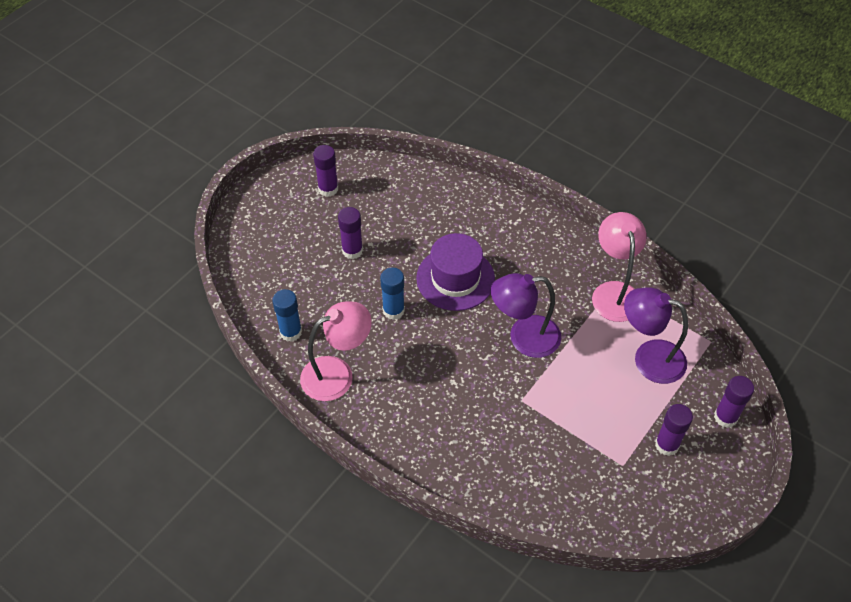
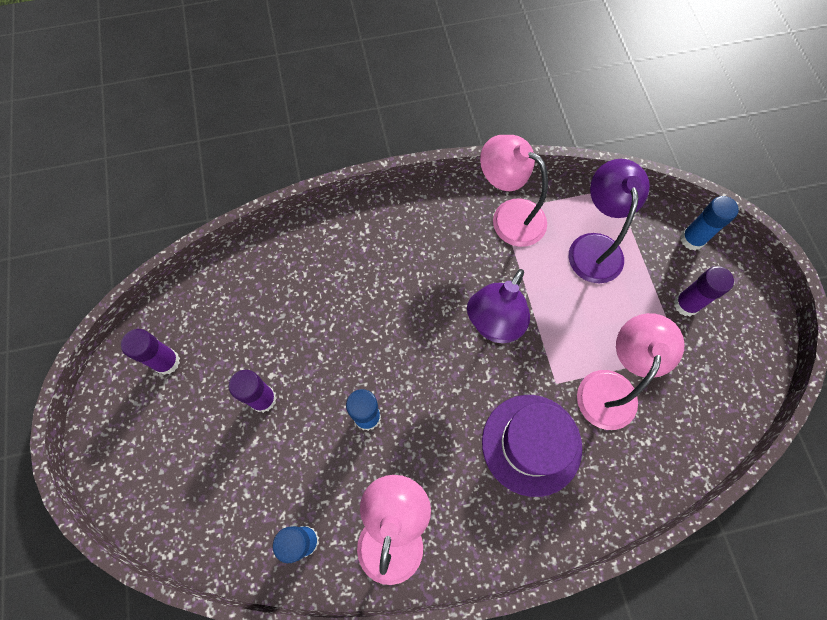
camera: 50 degrees left, 15 degrees up
purple hat [416,233,495,311] -> purple hat moved to [482,395,582,497]
purple lamp [624,287,688,384] -> purple lamp turned 120 degrees clockwise [569,159,650,283]
purple glue stick [714,376,754,428] -> blue glue stick [680,196,739,250]
none -> pink lamp [577,313,685,430]

